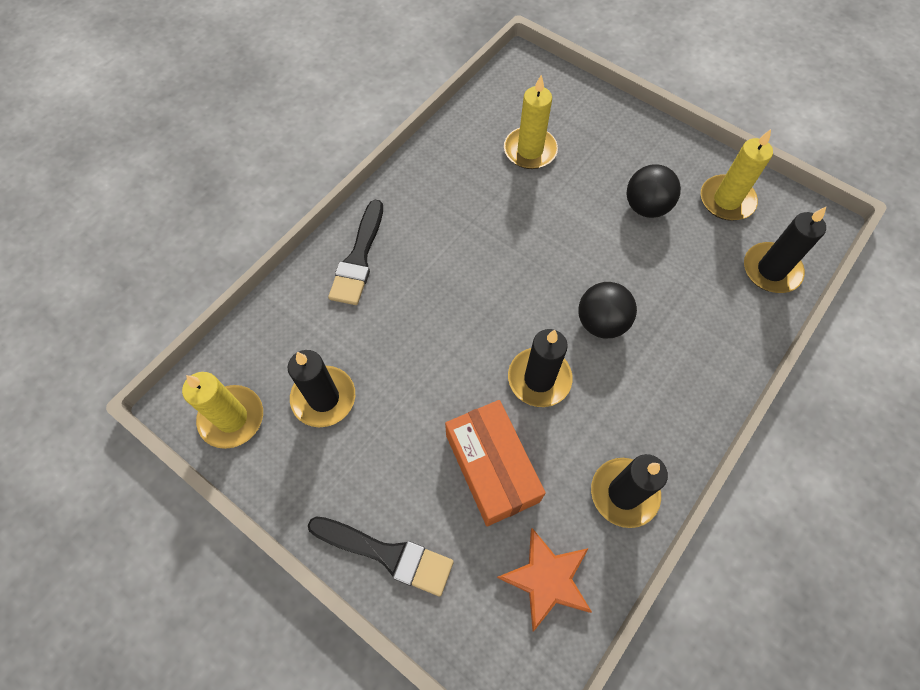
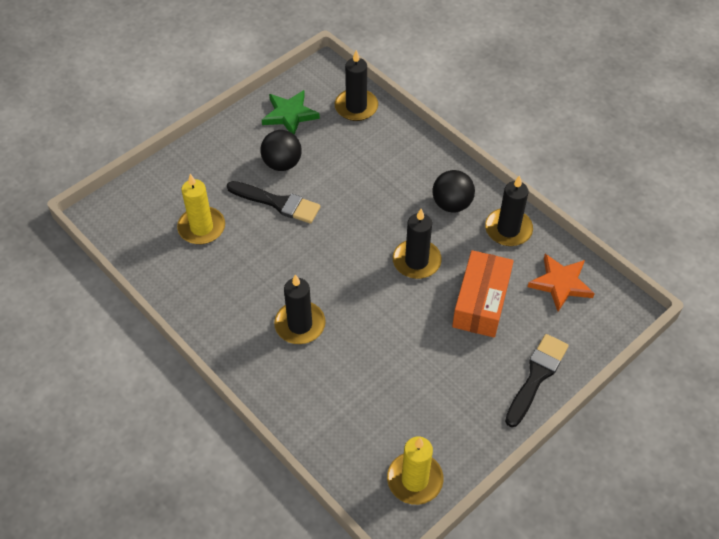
camera: 80 degrees left, 10 degrees down
black candle [288,350,355,427] -> black candle moved to [274,274,326,344]
black brush [328,200,383,305] -> black brush moved to [227,181,321,224]
orange box [445,400,545,526] -> orange box turned 60 degrees counterclockwise [452,250,514,338]
black ball [579,282,637,339] -> black ball moved to [432,170,475,213]
yellow candle [701,129,773,220] -> green star [262,90,320,135]

